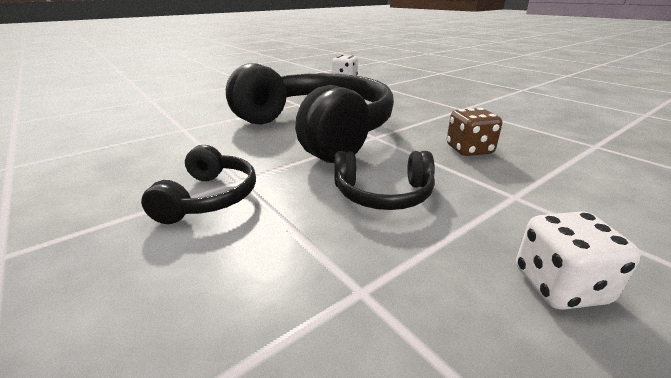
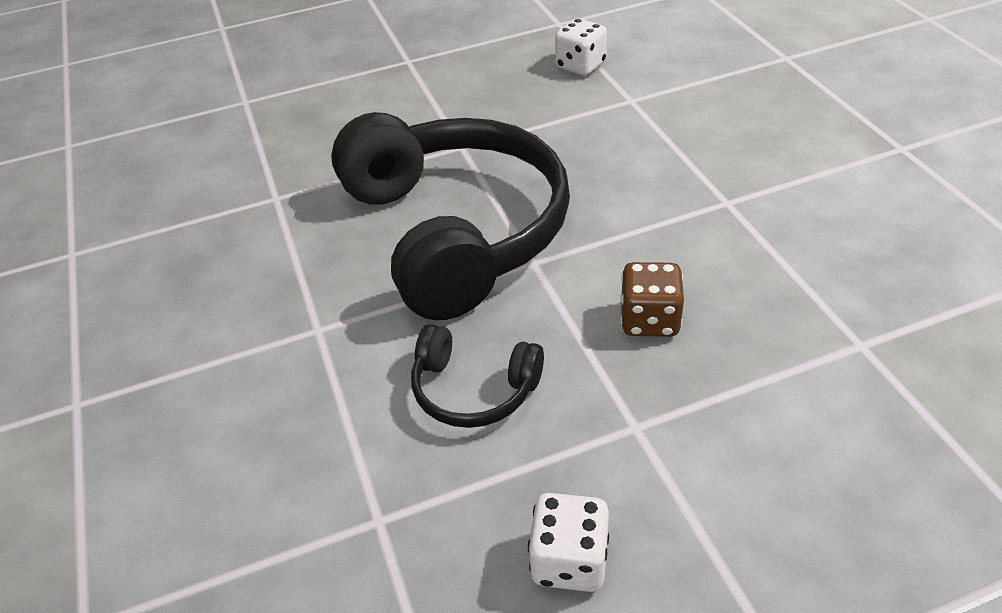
camera: 20 degrees right, 15 degrees up
black headphones [141,145,256,224] -> none

